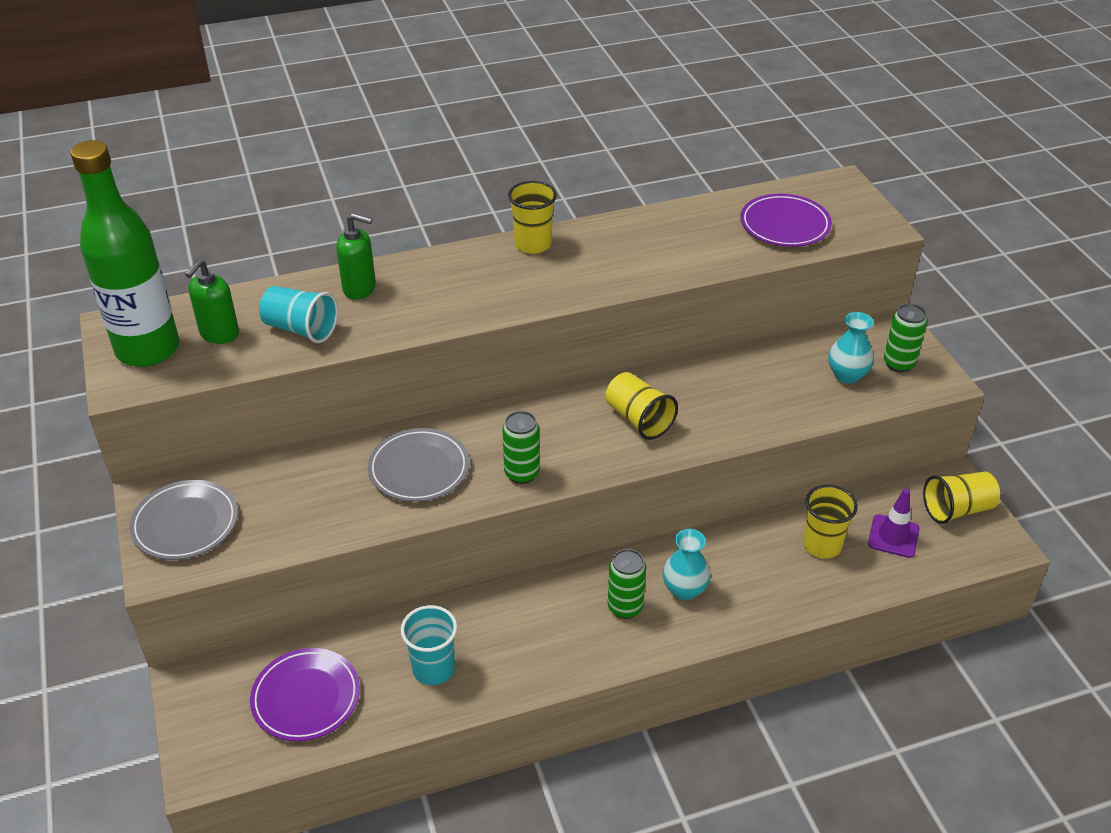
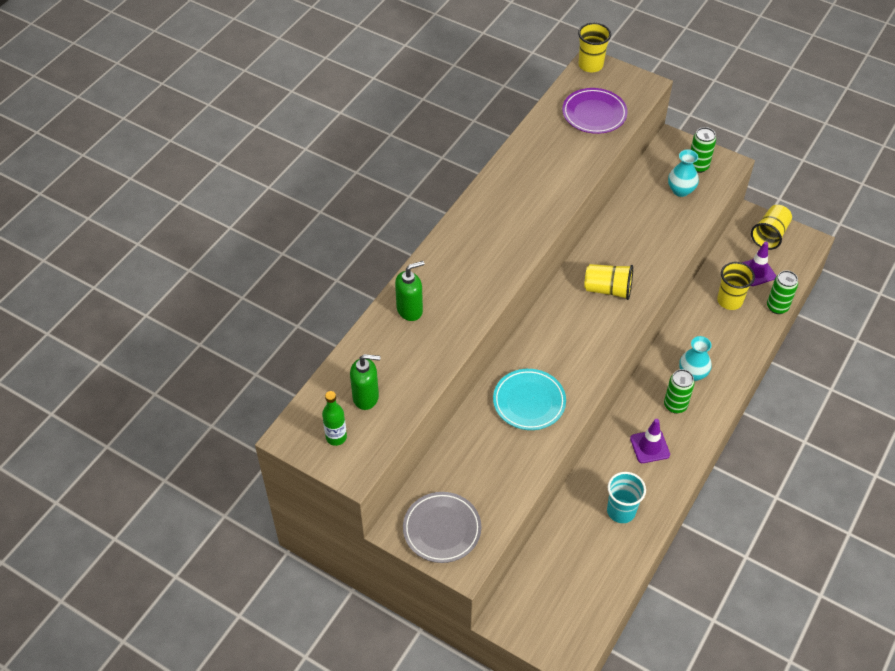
camera: 40 degrees left, 10 degrees up
green bottle [70,140,179,367] -> green bottle [322,391,347,446], size x0.42
green soap dispenser [185,259,239,344] -> green soap dispenser turned 75 degrees counterclockwise [350,354,381,410]
purple plate [250,648,360,741] -> none
turquoise cup [259,286,338,343] -> none
grey plate [368,428,469,502] -> turquoise plate [493,369,566,430]
green can [502,411,540,484] -> green can moved to [767,270,798,314]
yellow cup [508,181,557,254] -> yellow cup moved to [578,23,611,72]
none -> purple traffic cone [630,419,670,463]

